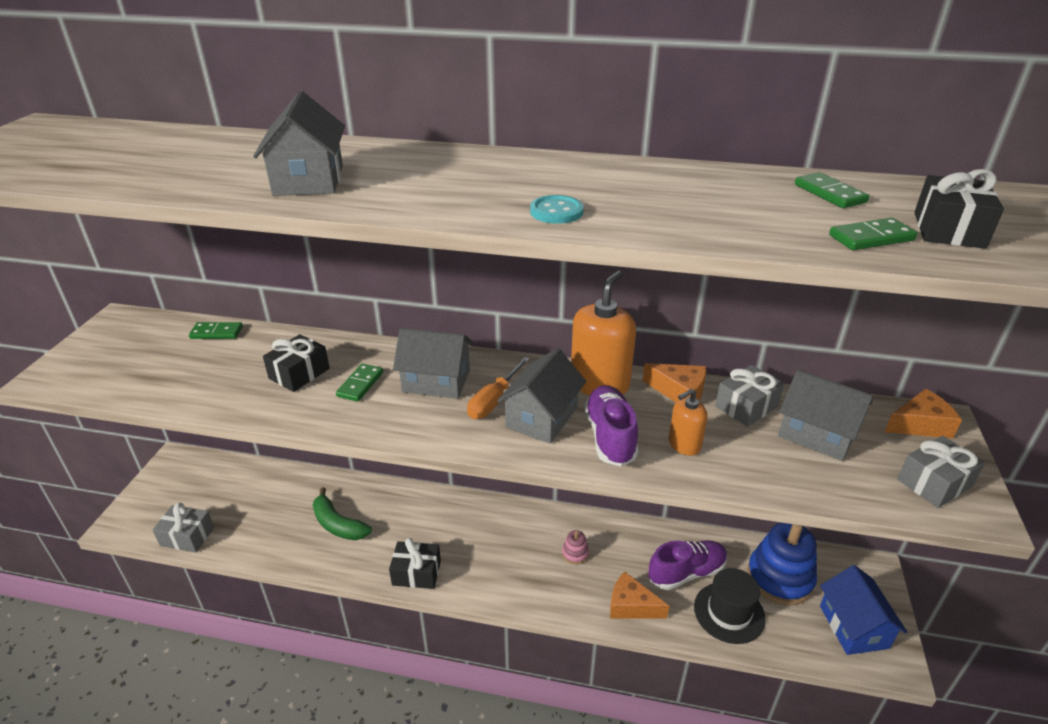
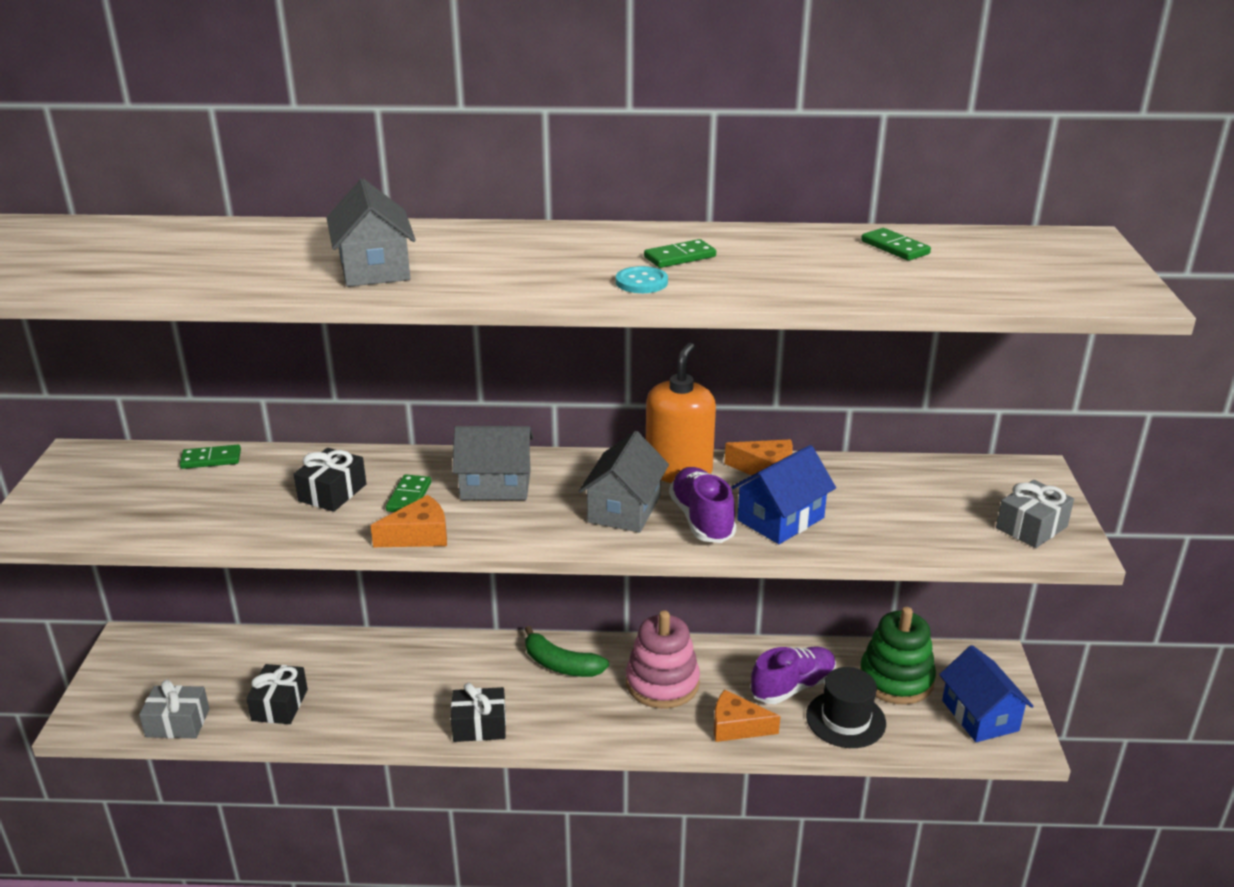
camera: 10 degrees left, 5 degrees down
green banana [313,487,372,540] -> green banana moved to [525,626,609,677]
orange screwdriver [467,357,530,419] -> none
pink stacking toy [562,530,589,565] -> pink stacking toy [626,610,700,709], size x2.30
orange soap dispenser [669,389,708,456] -> blue house [731,445,836,544]
grey gift [715,365,784,427] -> none
blue stacking toy [747,523,817,605] -> green stacking toy [860,607,936,705]
grey house [778,370,873,461] -> none
green domino [829,218,917,250] -> green domino moved to [644,239,716,268]
orange cheese [885,389,962,438] -> orange cheese moved to [370,495,447,547]
black gift [914,169,1004,249] -> black gift moved to [247,664,308,724]

